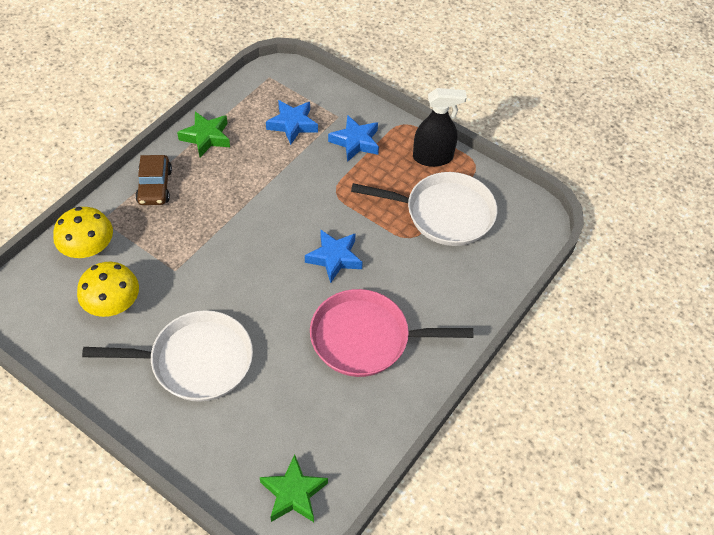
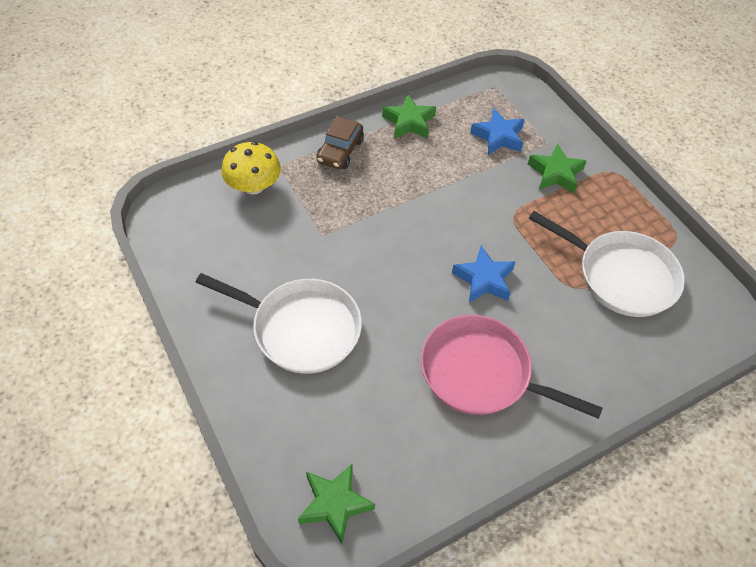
camera: 25 degrees right, 0 degrees up
yellow mushroom [77,262,139,317] -> none
blue star [328,115,379,162] -> green star [528,144,587,193]
black spray bottle [413,88,467,167] -> none

